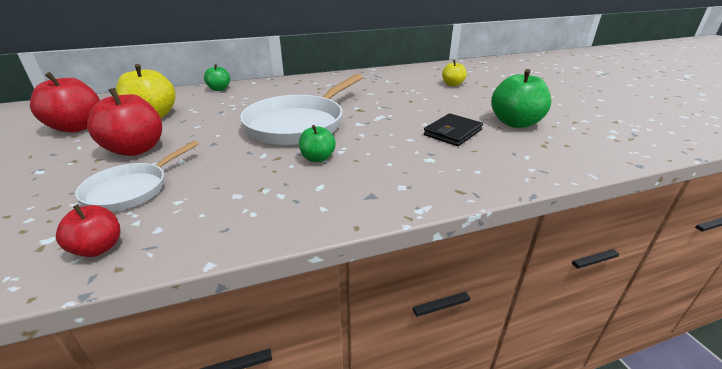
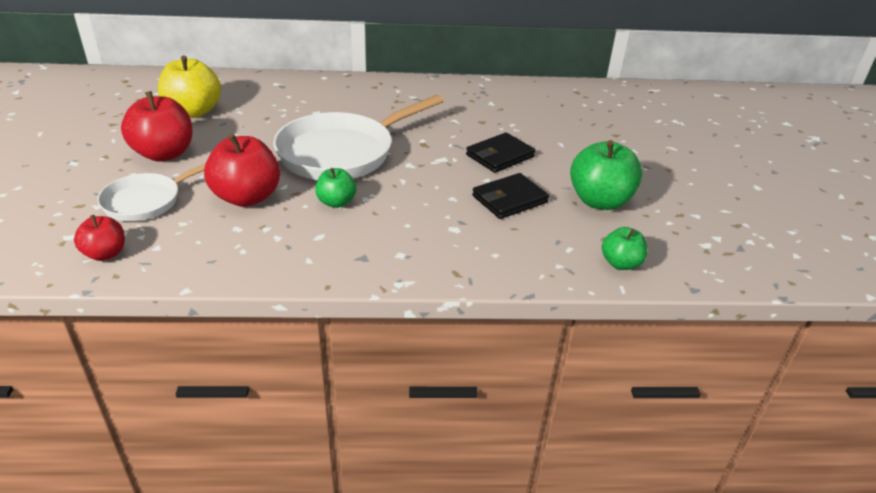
camera: 15 degrees right, 5 degrees up
red apple [30,72,100,132] -> red apple moved to [204,134,280,207]
green apple [204,64,230,91] -> green apple moved to [602,227,647,270]
yellow apple [442,60,467,86] -> none
none -> black wallet [466,132,535,173]

